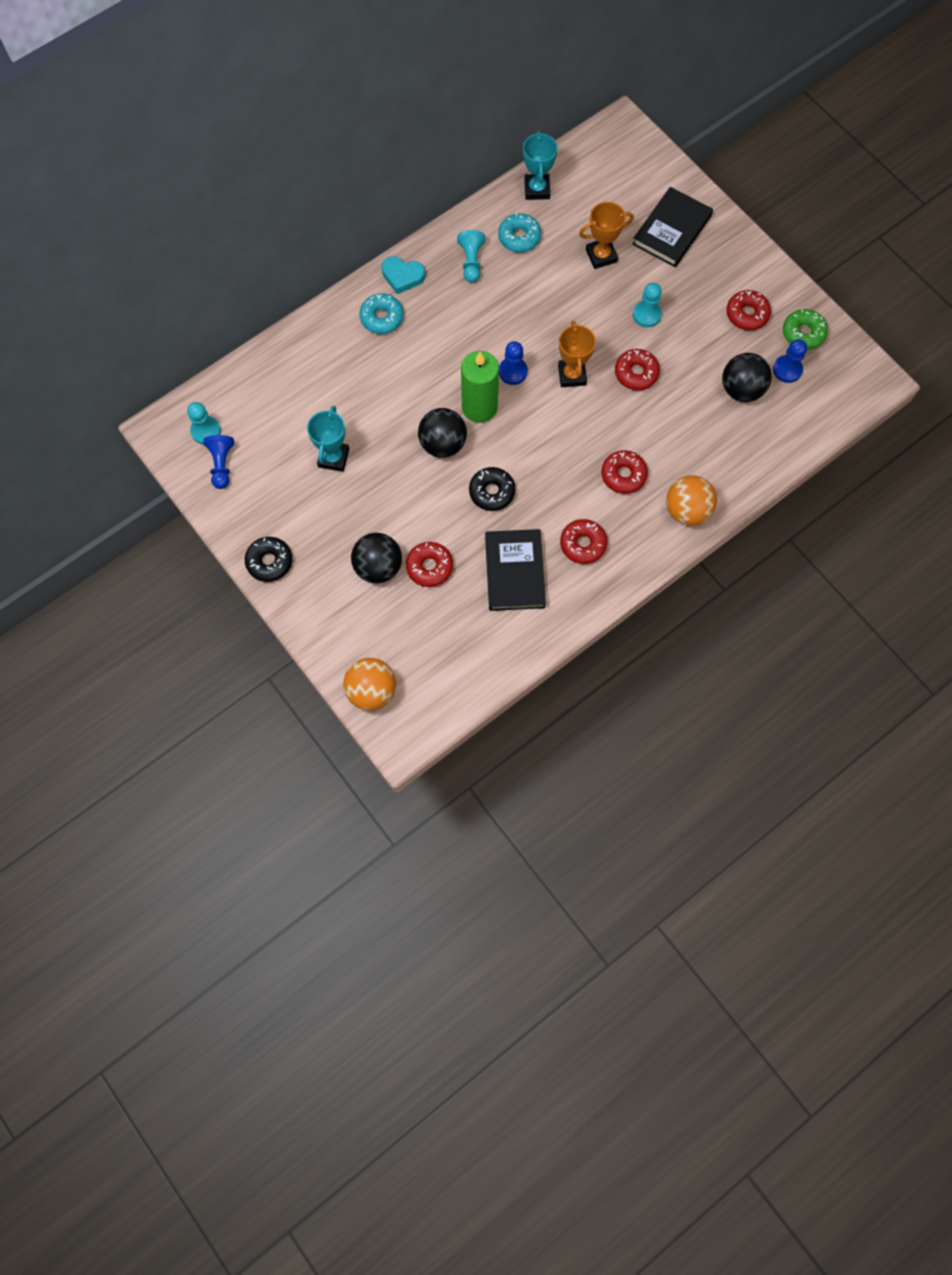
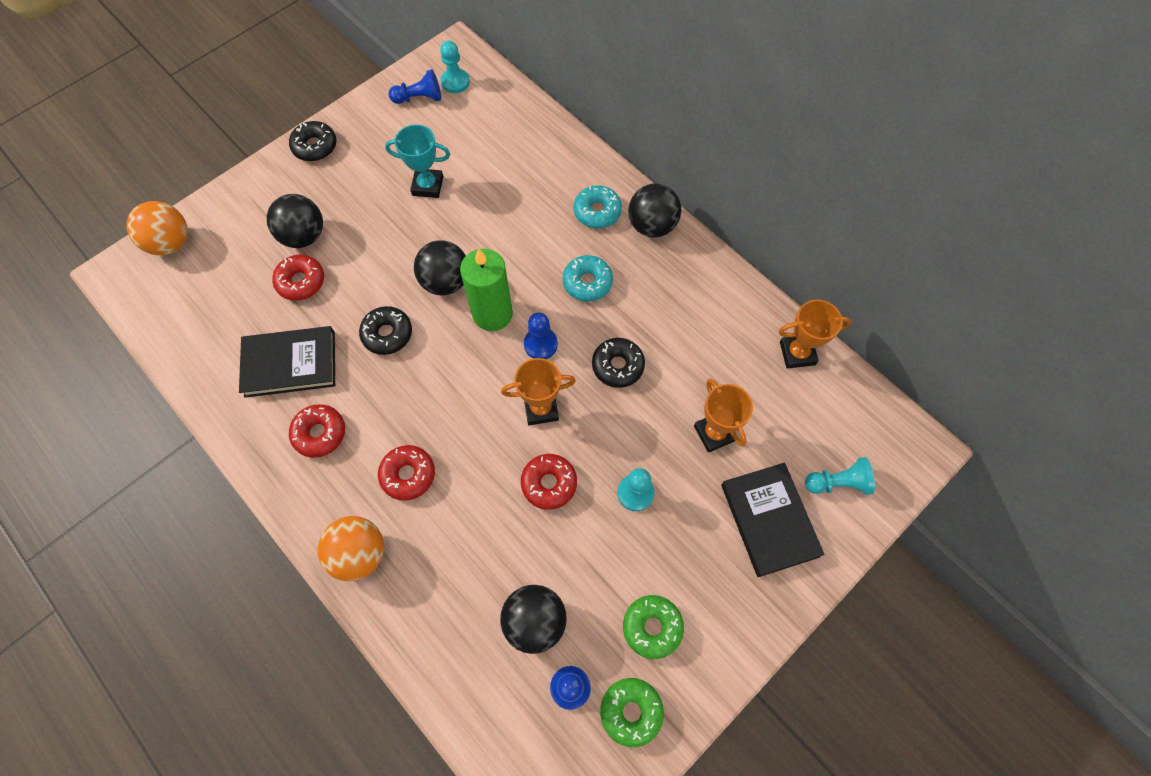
camera: 85 degrees right, 5 degrees down
turquoise heart [382,256,425,294] -> black ball [628,183,681,238]
turquoise pawn [457,230,485,283] -> turquoise pawn moved to [805,457,875,495]
turquoise donut [498,213,541,253] -> turquoise donut moved to [563,255,613,301]
turquoise trophy [523,131,558,200] -> orange trophy [779,300,851,369]
black book [632,187,713,267] -> black book turned 45 degrees clockwise [721,463,825,577]
red donut [726,290,771,331] -> green donut [623,595,684,659]
none -> black donut [592,338,645,388]

